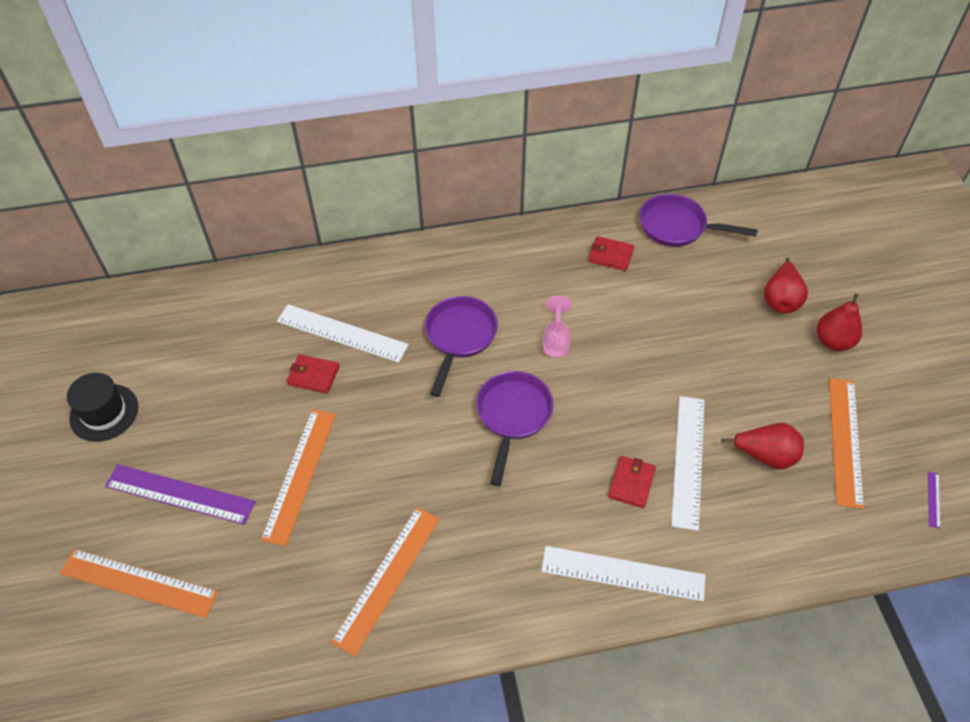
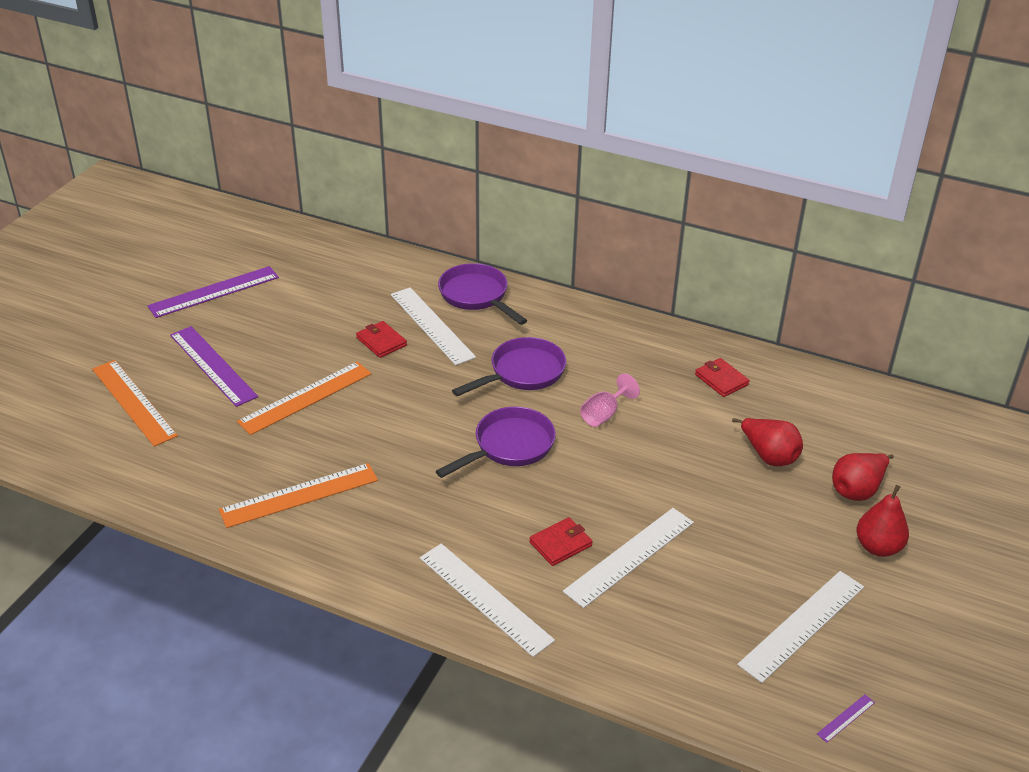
camera: 35 degrees right, 15 degrees down
black hat [67,373,138,442] -> purple ruler [147,266,279,318]
purple pan [639,194,758,247] -> purple pan moved to [438,263,527,325]
red pear [721,423,804,470] -> red pear moved to [732,418,803,466]
orange ruler [829,378,864,509] -> white ruler [737,571,864,683]

